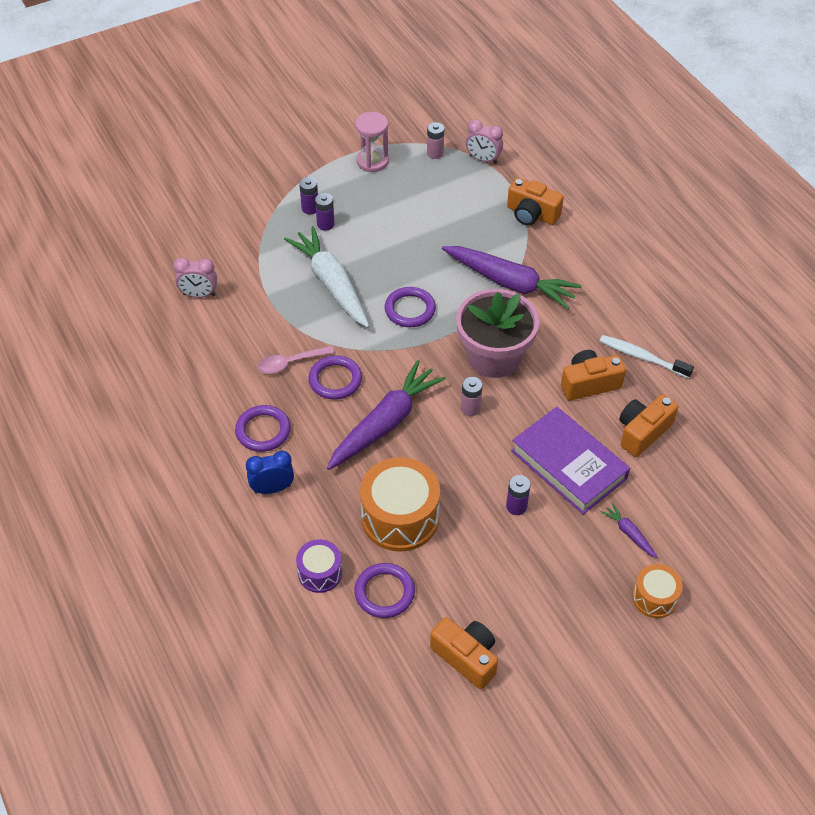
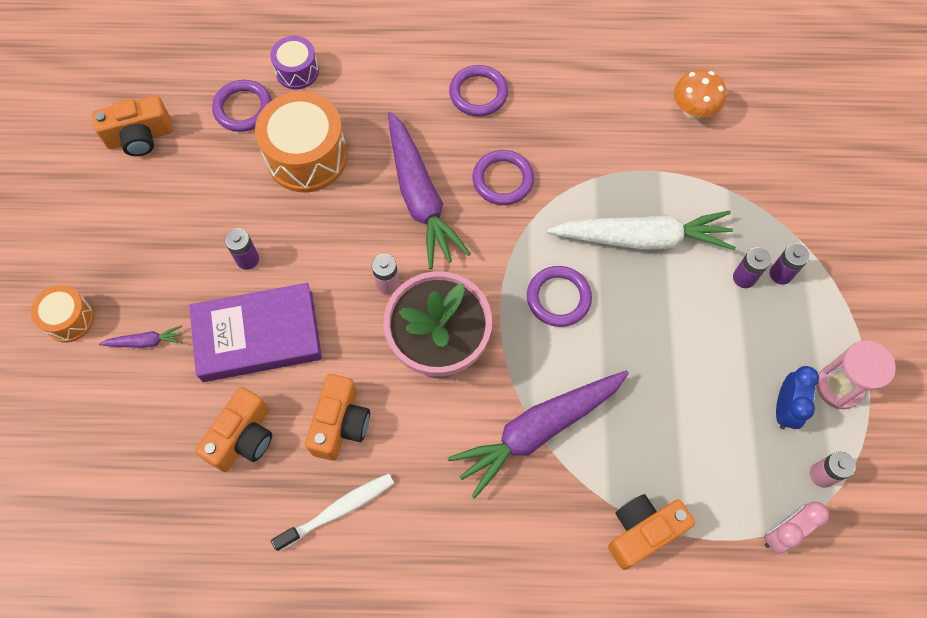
camera: 120 degrees right, 15 degrees up
pink clock [173,258,217,298] -> orange mushroom [674,69,726,119]
blue clock [246,451,294,494] -> blue clock moved to [776,366,819,429]
pink spoon [258,346,334,374] -> none
orange camera [619,394,678,457] -> orange camera turned 45 degrees clockwise [195,387,272,472]

